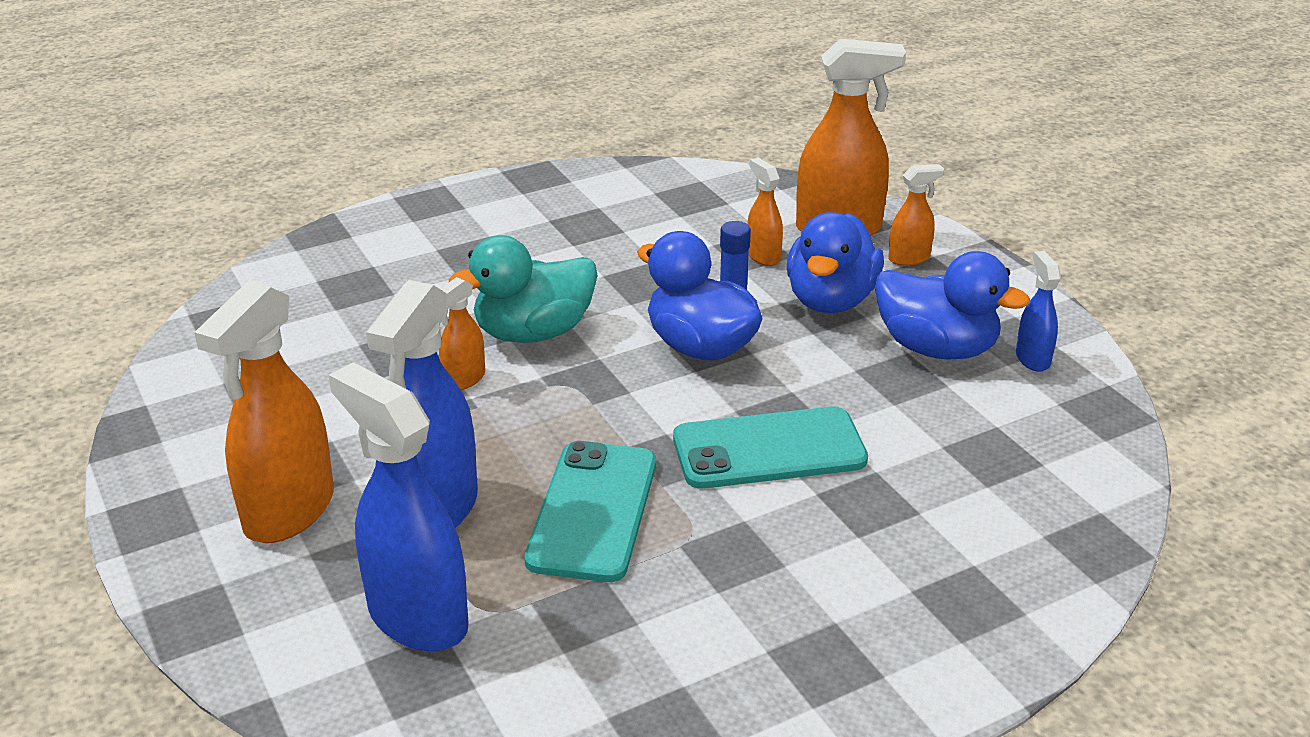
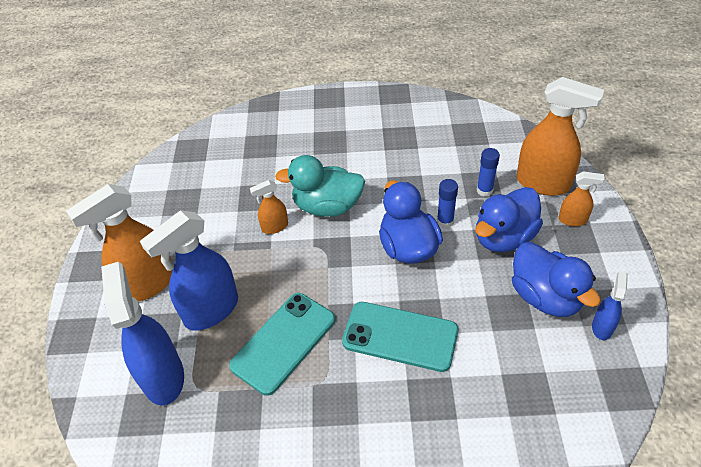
camera: 30 degrees right, 15 degrees up
orange spray bottle [747,158,783,266] -> blue glue stick [477,148,500,197]

